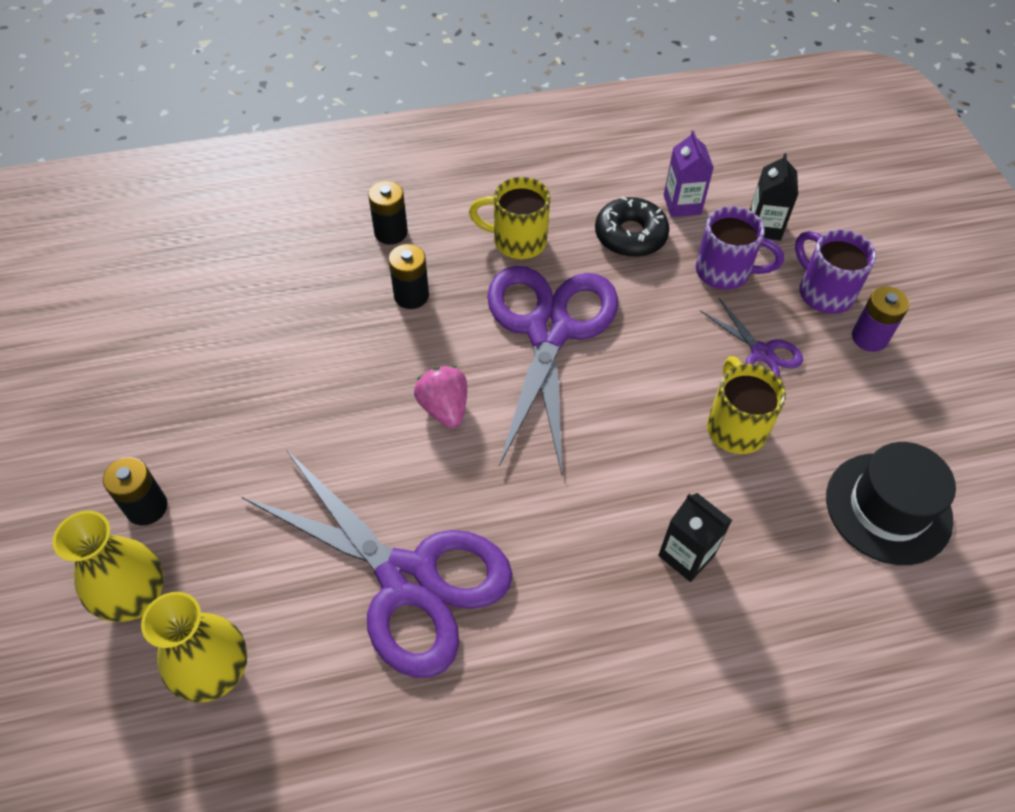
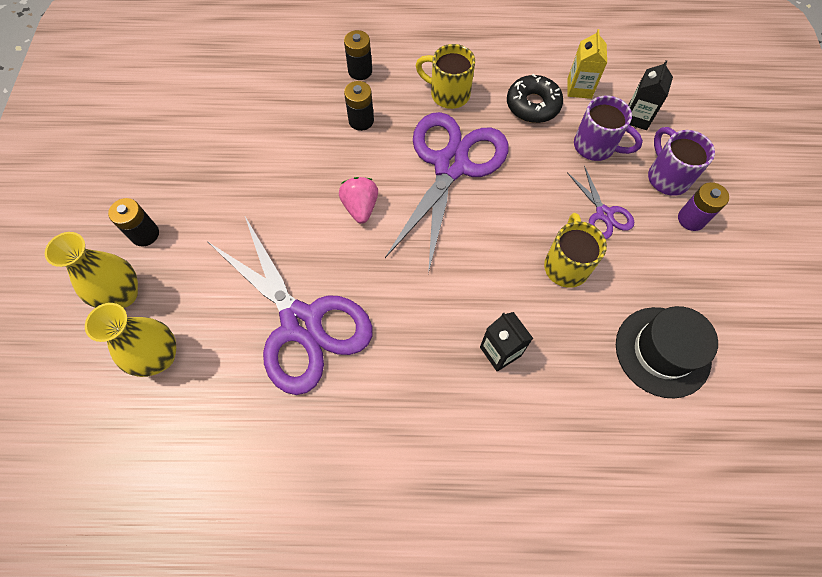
camera: 15 degrees right, 10 degrees up
purple carton [664,130,714,217] -> yellow carton [568,29,607,99]

